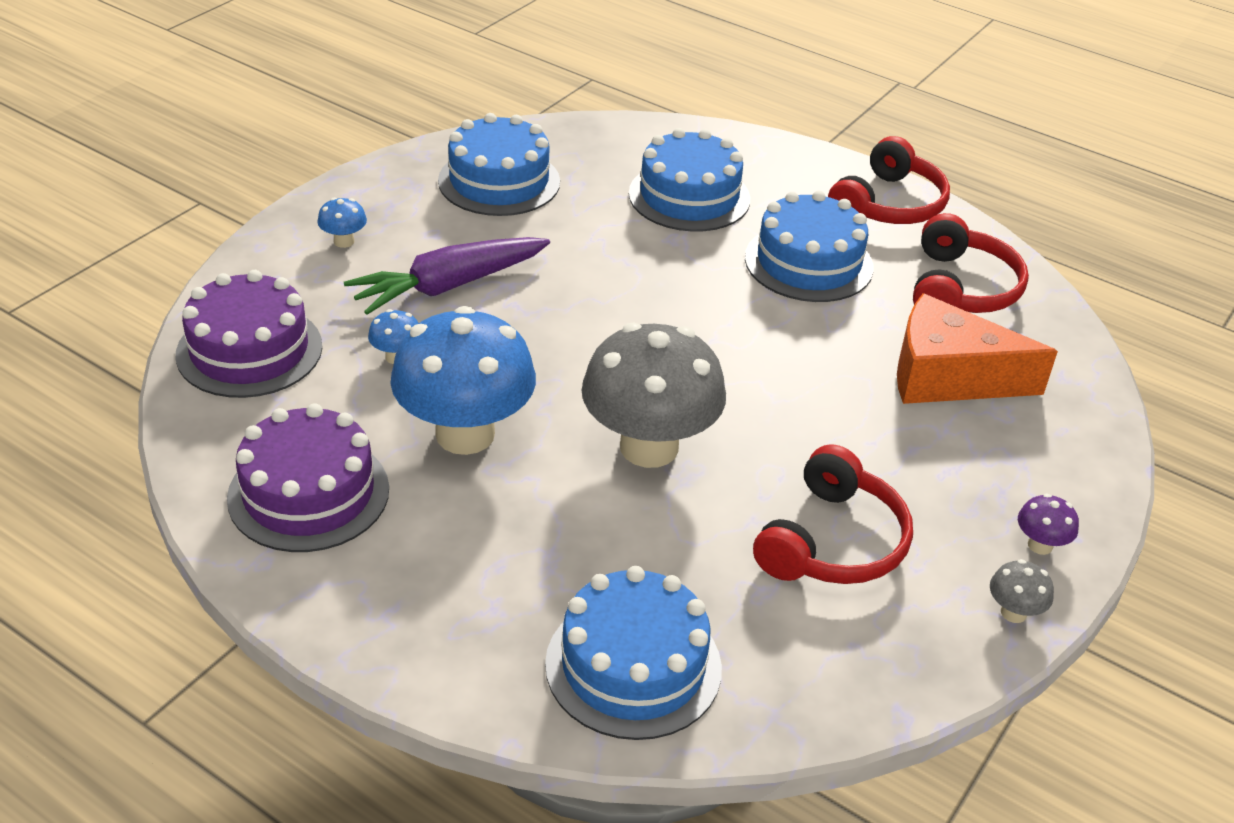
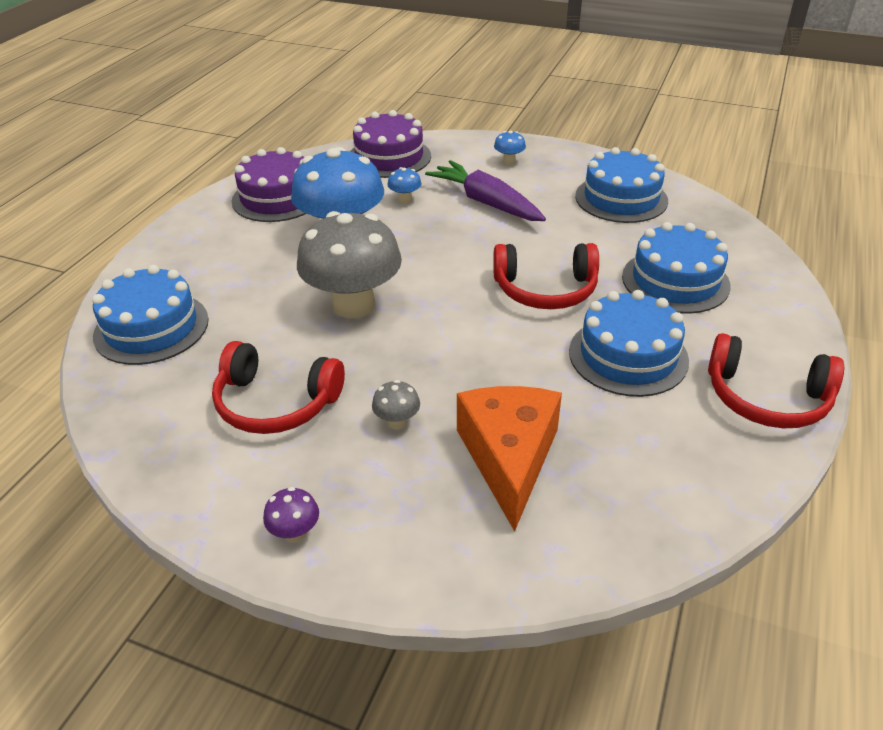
camera: 80 degrees right, 0 degrees up
red headphones [913,213,1029,313] -> red headphones moved to [493,243,599,309]
grey mushroom [990,559,1054,623] -> grey mushroom moved to [372,380,420,429]

